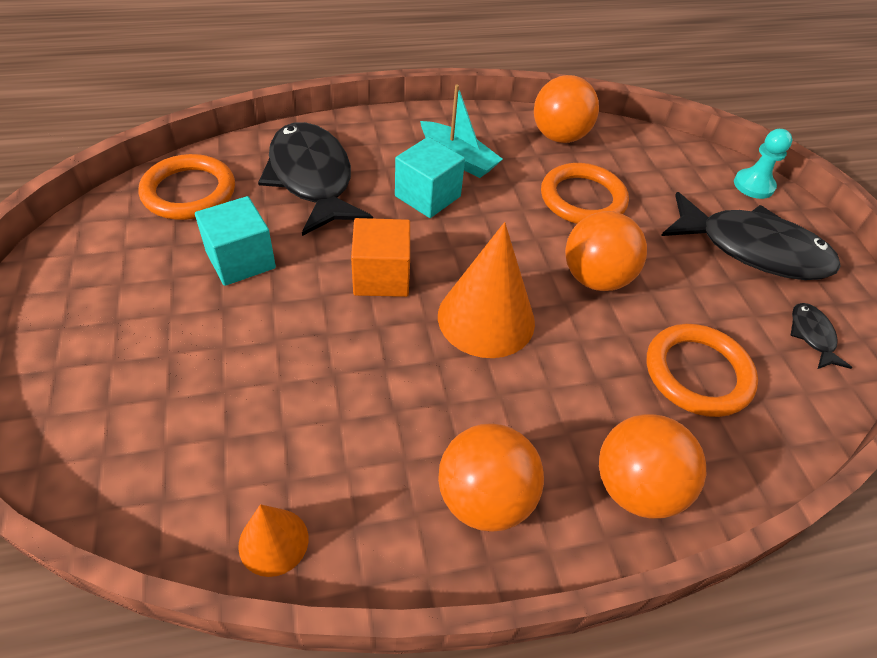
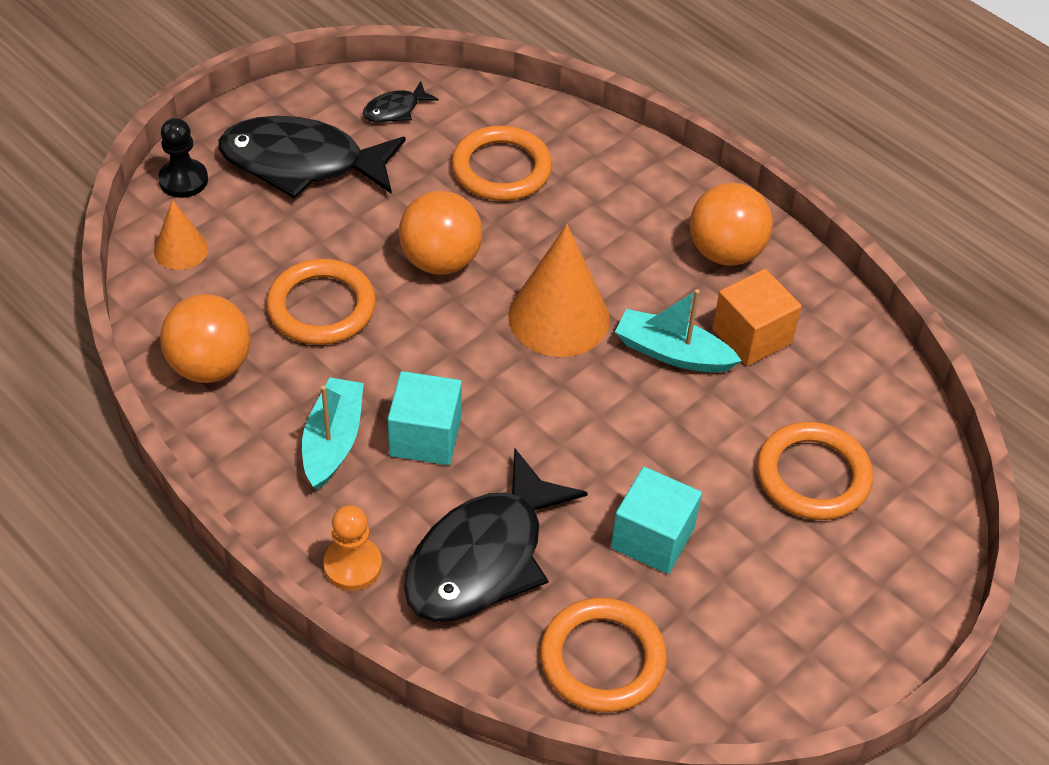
camera: 120 degrees left, 0 degrees up
orange cone [238,504,308,577] -> orange cone moved to [154,200,208,270]
orange cube [351,218,410,297] -> orange cube moved to [712,269,802,366]
orange ball [599,414,706,519] -> none
black fish [661,192,841,280] -> black fish turned 75 degrees counterclockwise [218,116,406,199]
turquoise pawn [734,129,793,199] -> black pawn [158,118,208,198]
none -> orange pawn [323,505,382,591]
none -> turquoise boat [615,289,742,373]
none -> orange ring [757,422,873,520]

